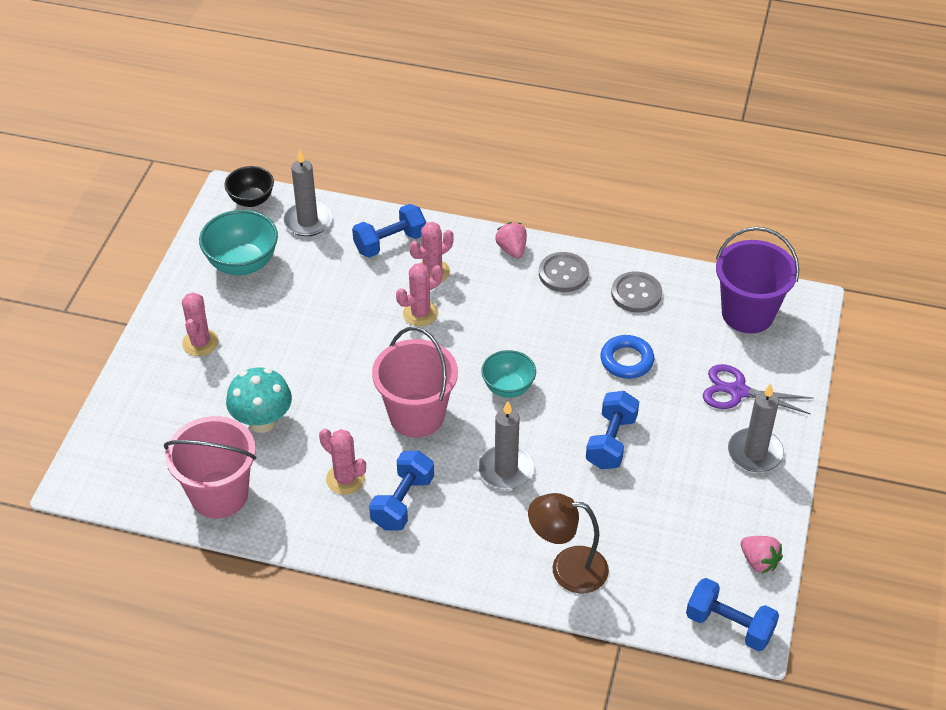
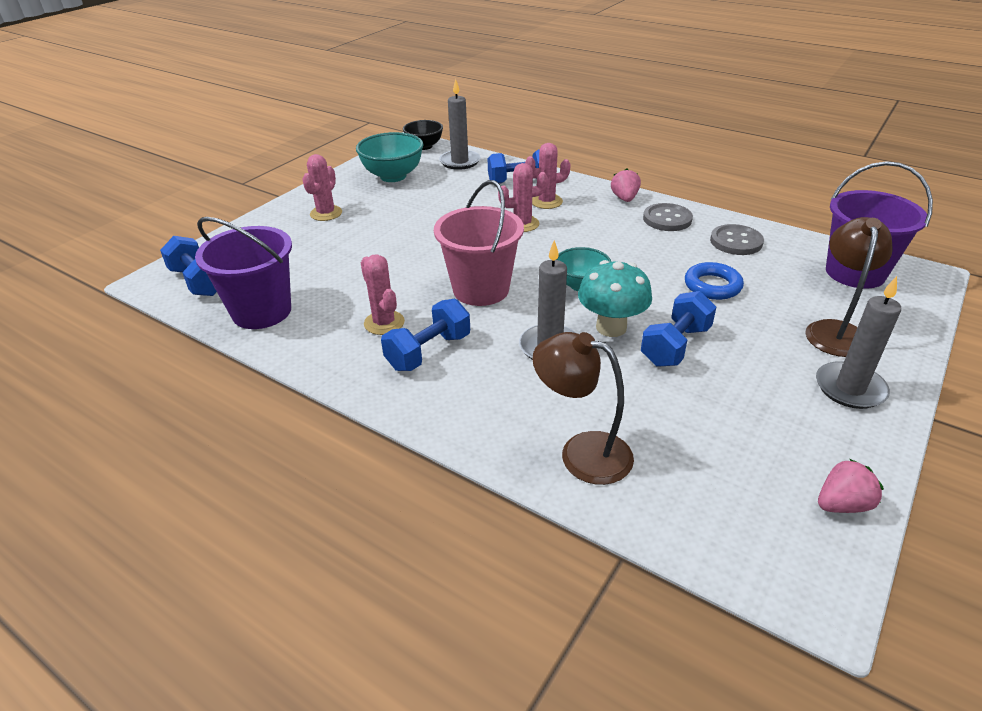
camera: 20 degrees right, 10 degrees down
pink bucket [164,416,256,518] -> purple bucket [195,217,292,329]
turquoise mushroom [226,367,292,433] -> turquoise mushroom moved to [578,260,652,337]
blue dumbbell [686,578,779,651] -> blue dumbbell moved to [160,236,217,296]
purple scissors [703,364,814,415] -> brown lamp [805,217,893,357]
pink strawberry [740,536,783,574] -> pink strawberry turned 90 degrees counterclockwise [818,459,884,513]

